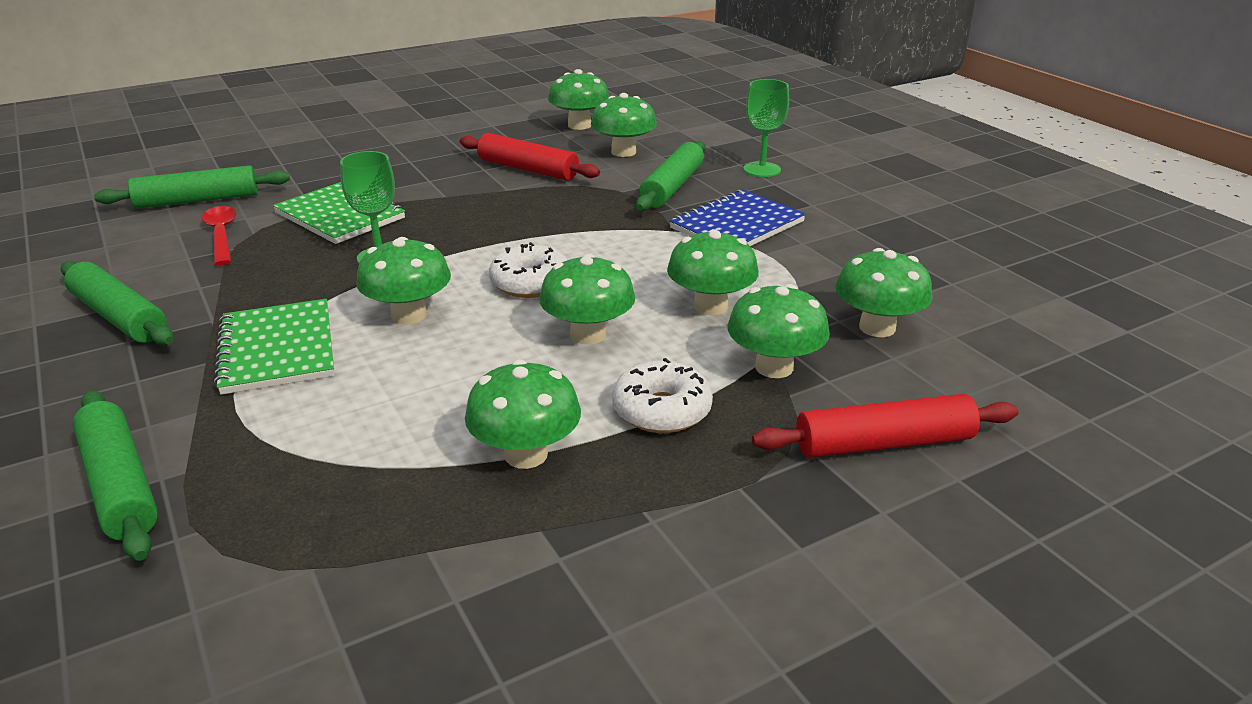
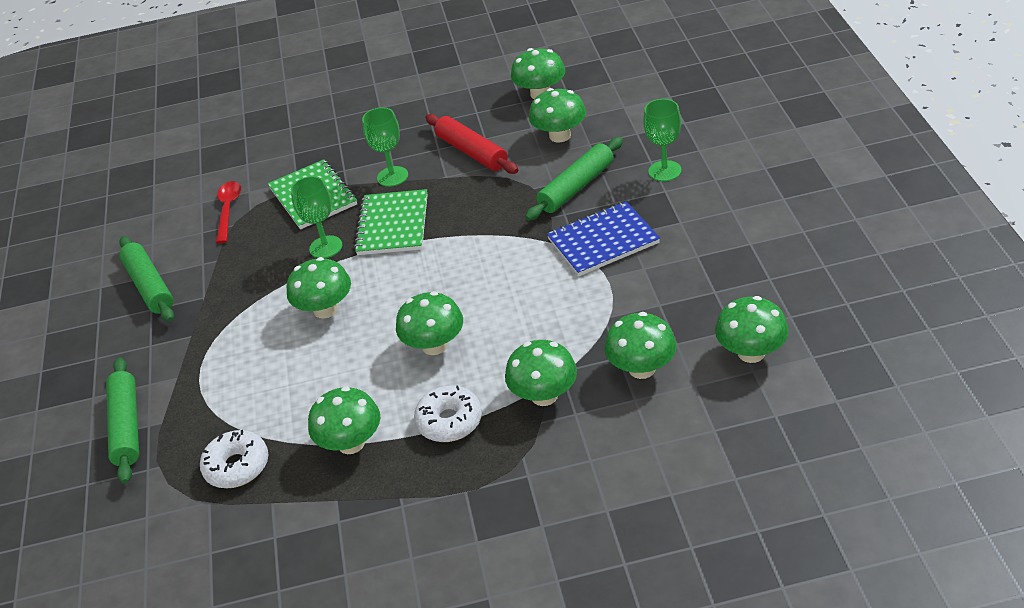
camera: 25 degrees right, 10 degrees up
green rolling pin [94,165,290,209] -> none
green notebook [214,299,334,395] -> green notebook moved to [354,189,428,255]
white donut [489,242,567,298] -> white donut moved to [200,430,268,488]
green mushroom [667,229,759,315] -> green mushroom moved to [715,296,789,363]
red rolling pin [752,394,1019,458] -> none
none -> green goblet [362,107,408,187]

